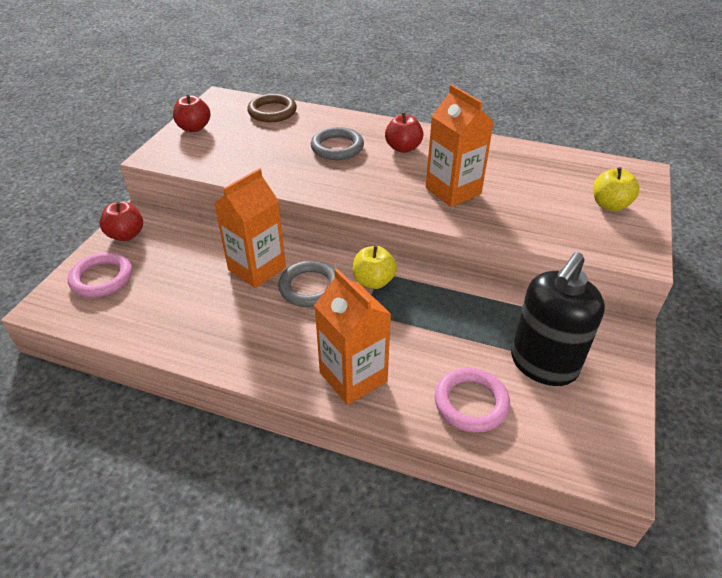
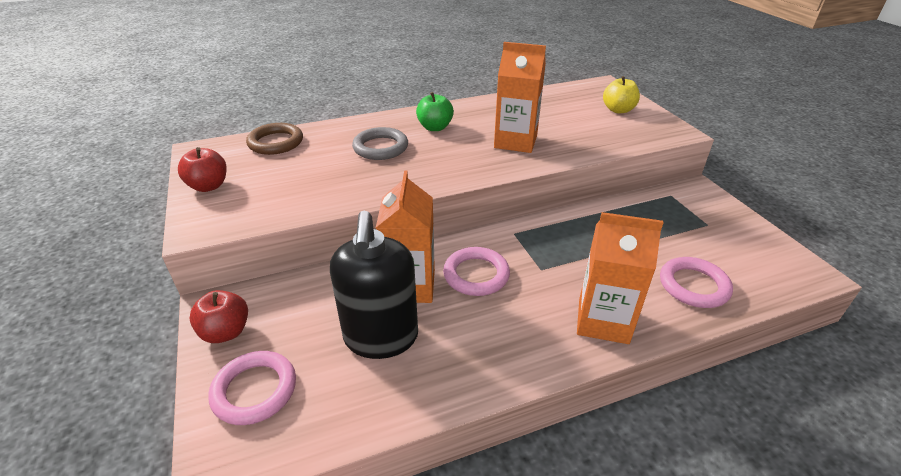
camera: 40 degrees left, 5 degrees down
grey ring [278,261,335,307] -> pink ring [443,247,510,296]
yellow apple [353,246,397,289] -> none
red apple [385,112,424,153] -> green apple [416,92,454,131]
black soap dispenser [511,252,605,386] -> black soap dispenser moved to [330,211,418,359]

